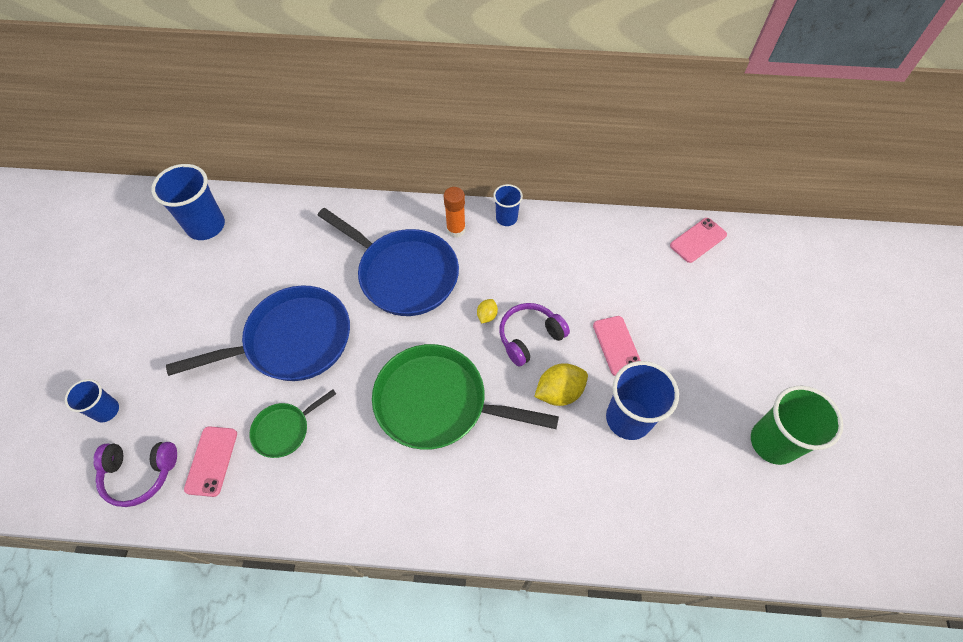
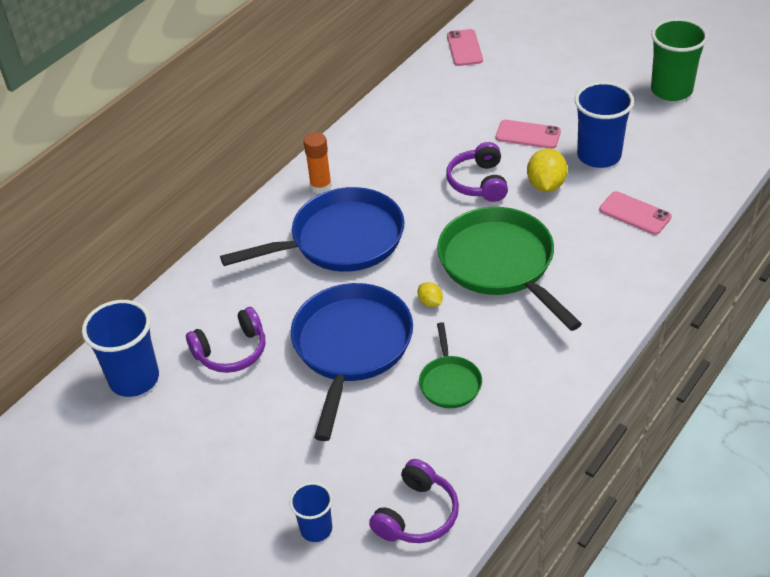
camera: 55 degrees left, 15 degrees down
pink phone [184,426,237,497] -> pink phone moved to [599,191,672,235]
green pan [372,344,559,450] -> green pan turned 105 degrees clockwise [437,207,582,331]
yellow lemon [477,299,498,323] -> yellow lemon moved to [418,282,443,307]
blue cup [493,184,523,226] -> none
none -> purple headphones [186,307,265,373]

